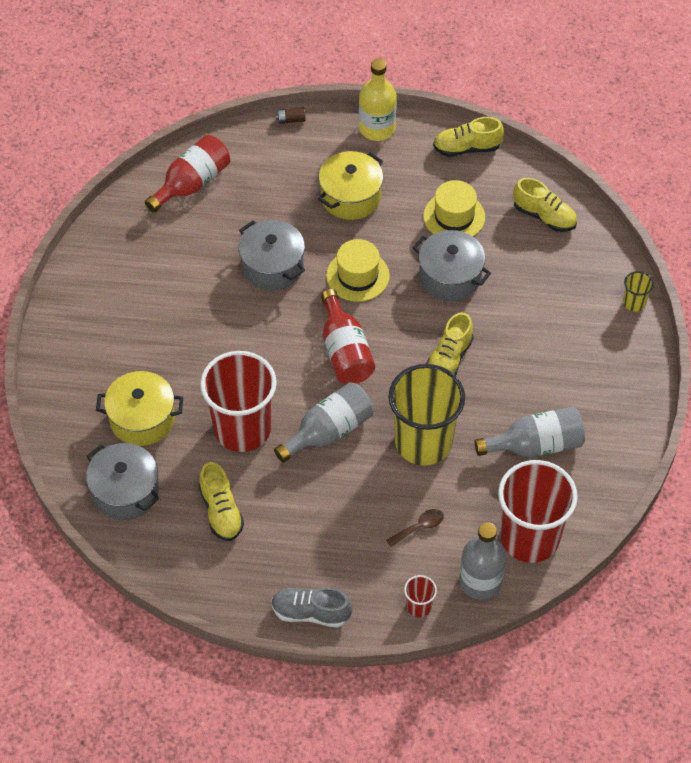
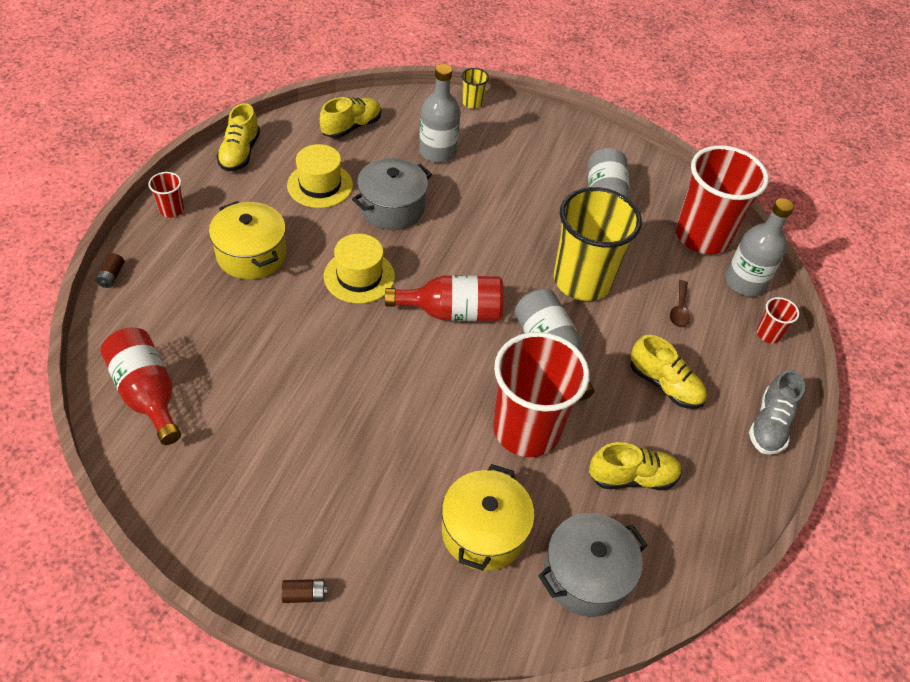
camera: 80 degrees left, 5 degrees down
grey pot [238,220,305,290] -> none
yellow bottle [359,59,397,141] -> red cup [148,172,184,218]
brown spoon [386,509,444,547] -> brown spoon turned 150 degrees counterclockwise [670,280,690,327]
yellow shoe [426,312,473,375] -> yellow shoe moved to [630,335,707,409]
none -> brown battery [282,579,328,603]
none -> grey bottle [419,64,461,163]

